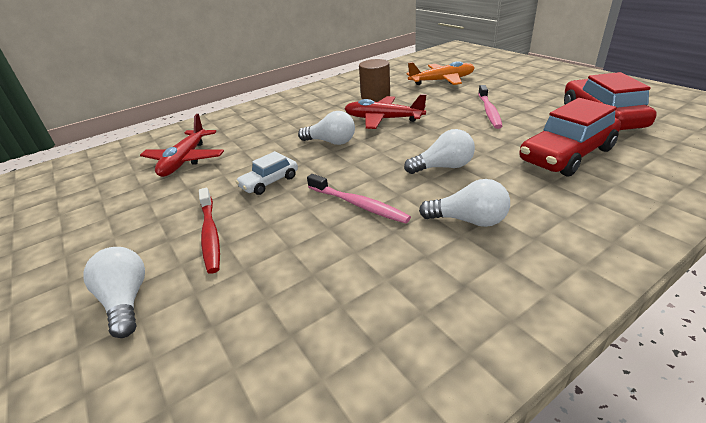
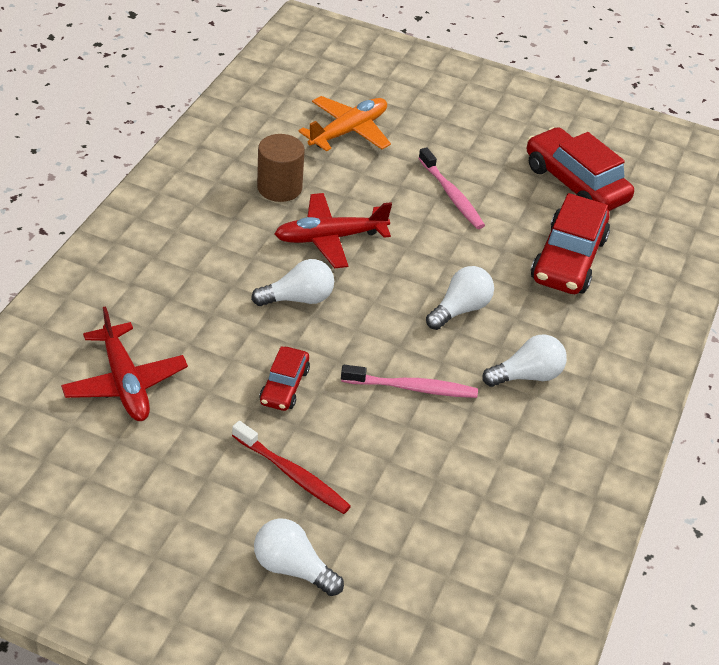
camera: 40 degrees left, 10 degrees up
white car [236,151,298,195] -> red car [259,346,310,411]

